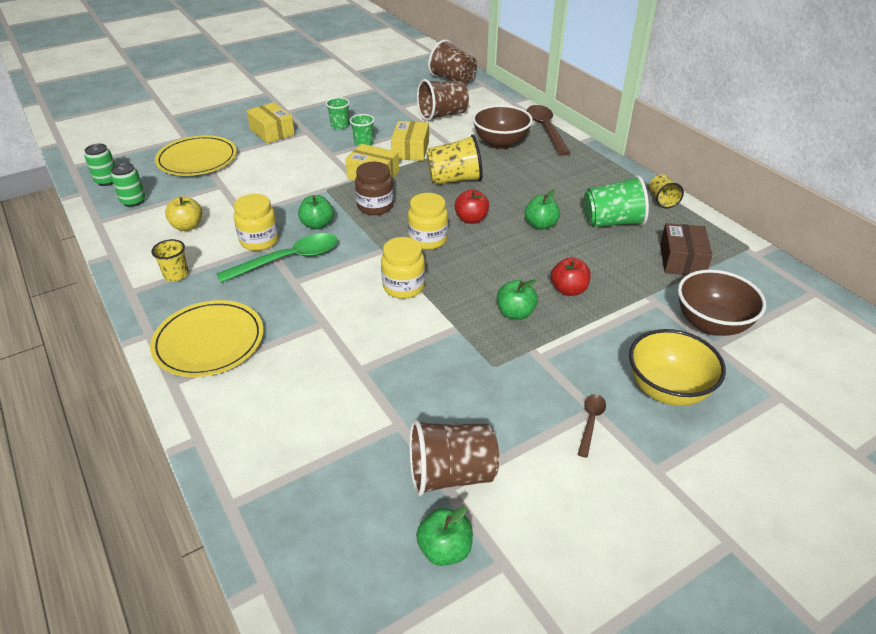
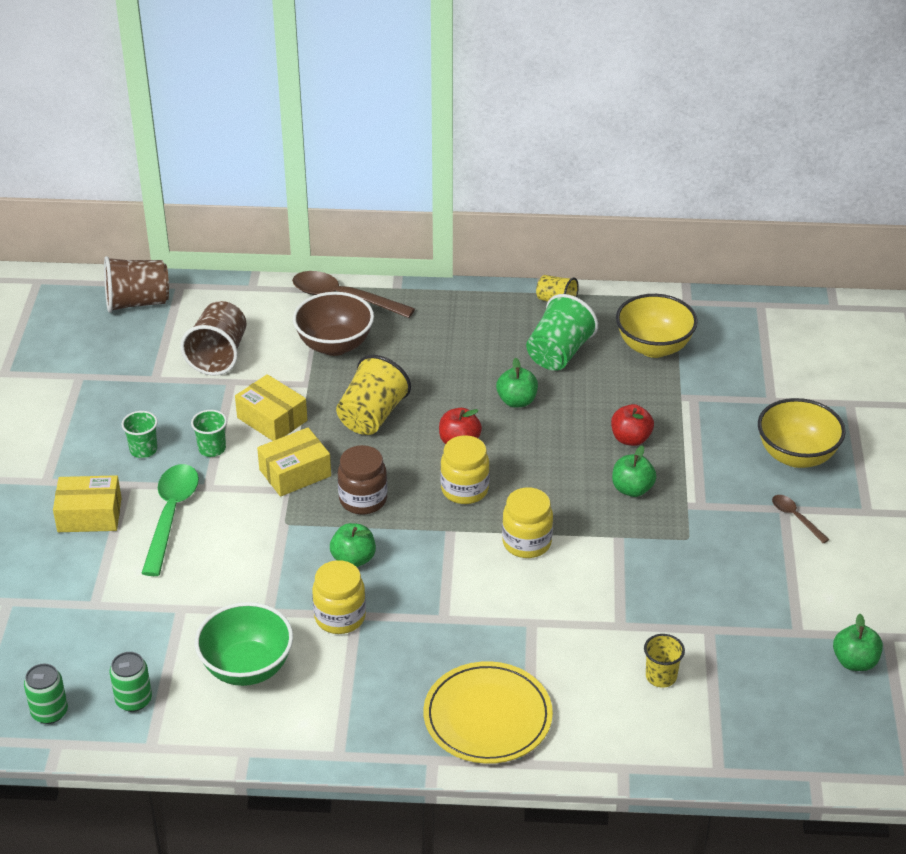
camera: 55 degrees left, 0 degrees up
yellow cup [151,239,189,282] -> yellow cup moved to [644,634,685,688]
yellow plate [155,135,237,176] -> none
yellow apple [165,196,202,231] -> green bowl [195,602,293,686]
green spoon [216,233,338,283] -> green spoon moved to [141,464,199,576]
brown cup [409,419,499,496] -> none
brown box [660,223,712,275] -> yellow bowl [616,294,698,358]
brown bowl [678,270,766,336] -> none

